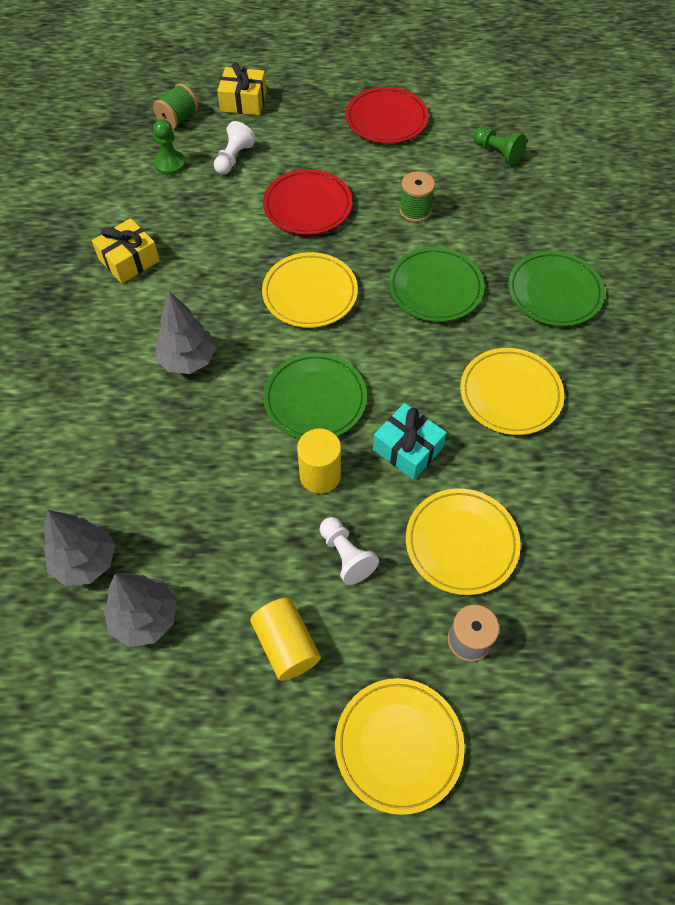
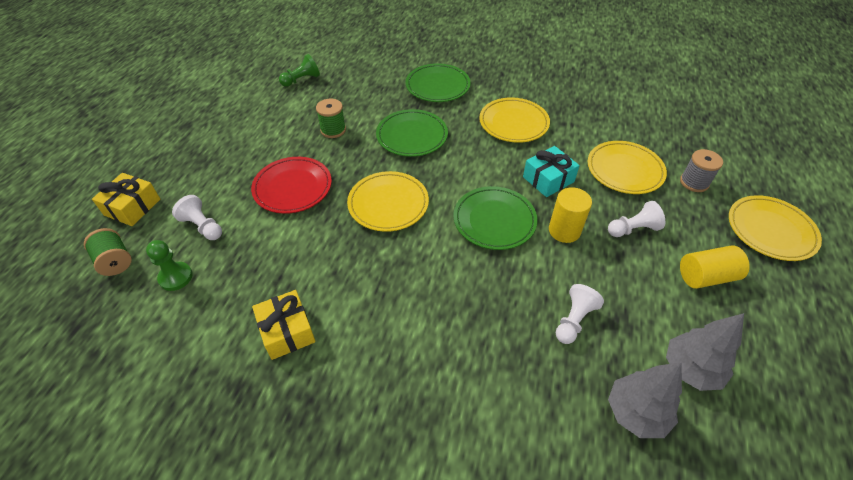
camera: 75 degrees left, 10 degrees down
grey tree [155,291,216,374] -> none
red plate [345,87,429,144] -> none
none -> white pawn [556,284,604,344]

